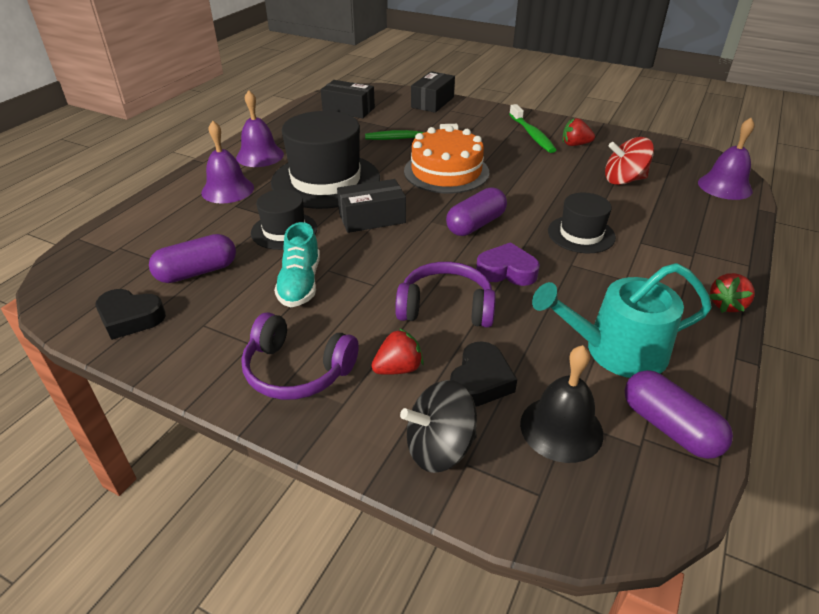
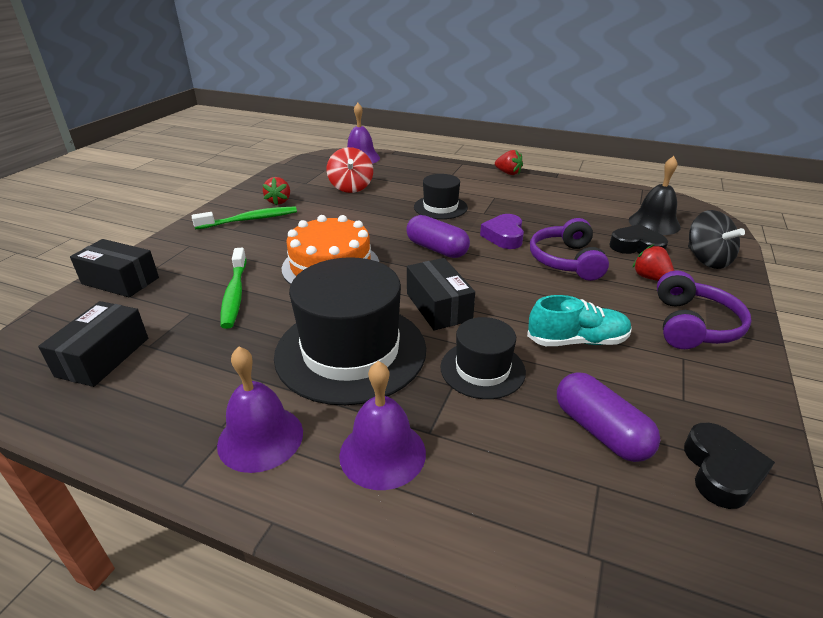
camera: 95 degrees left, 5 degrees down
turquoise watering can [532,263,712,378] -> none
purple capsule [625,370,733,459] -> none

